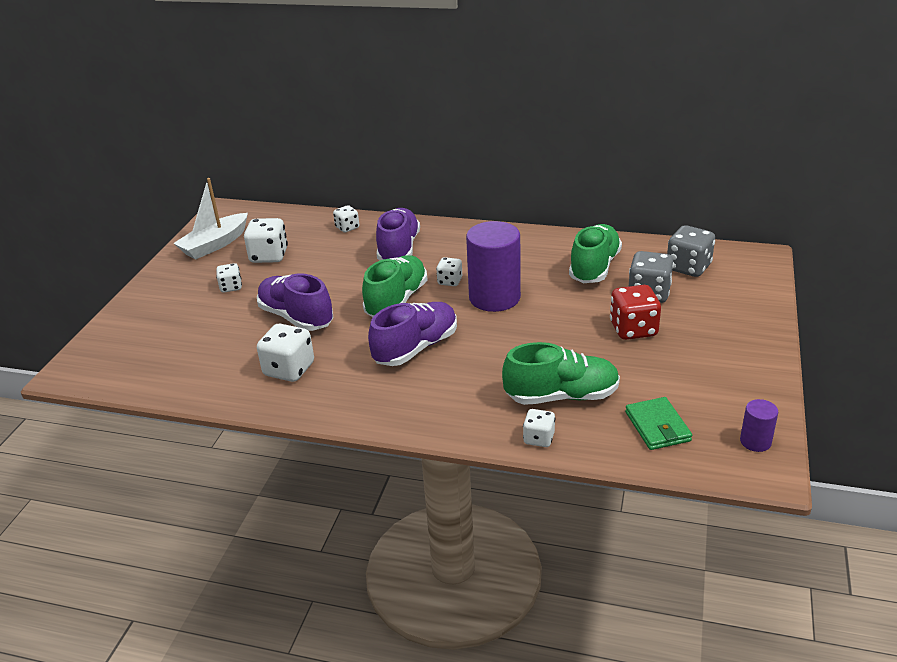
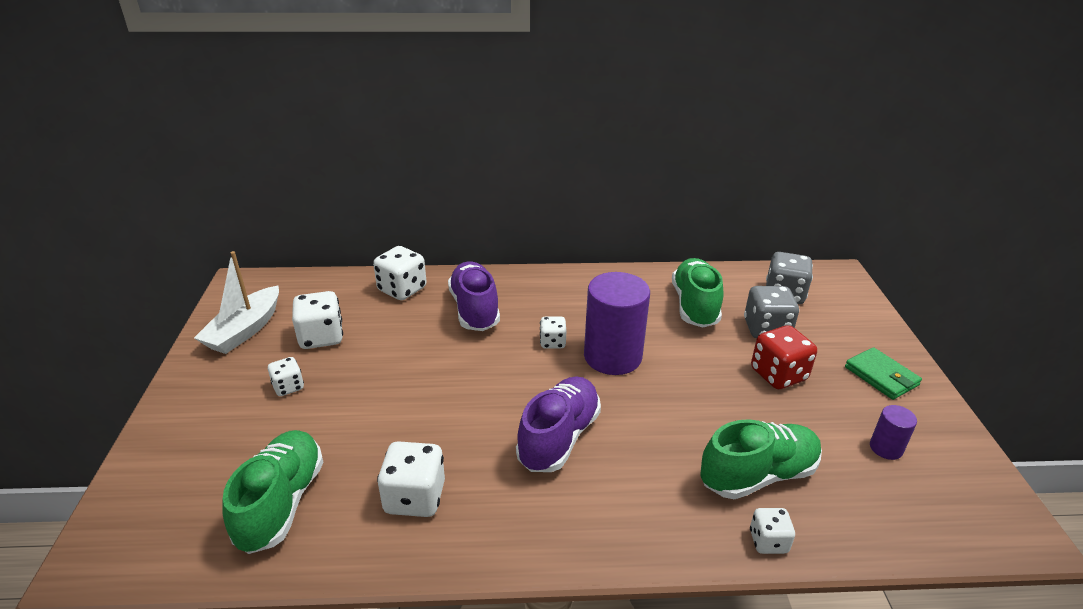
camera: 20 degrees left, 0 degrees up
purple shoe [257,273,334,331] -> none
white dice [333,205,359,233] -> white dice [373,246,427,300], size x1.70
green shoe [362,255,428,317] -> green shoe moved to [222,430,324,554]
green wallet [625,397,692,450] -> green wallet moved to [845,347,922,400]
purple cylinder [740,399,778,452] -> purple cylinder moved to [870,405,917,460]

